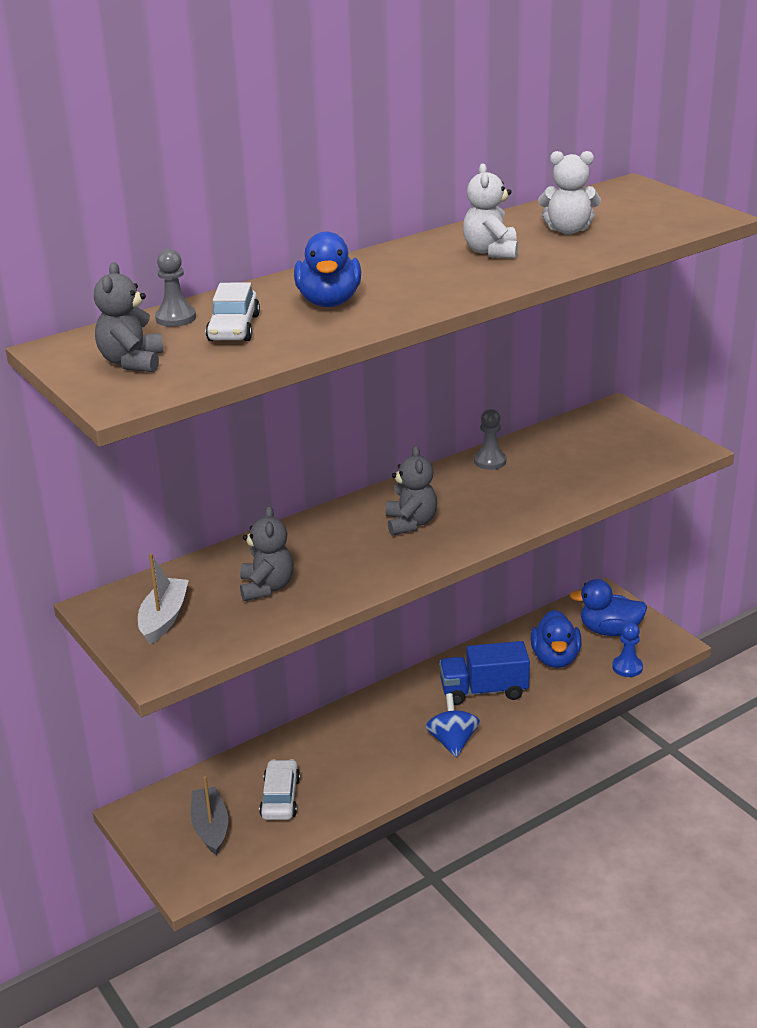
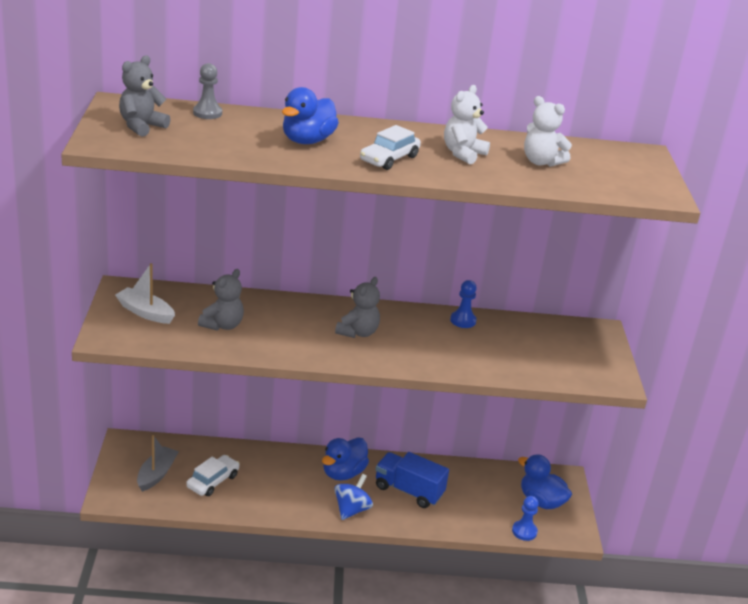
camera: 30 degrees right, 0 degrees up
white boat [138,554,189,645] -> white boat turned 105 degrees counterclockwise [115,263,175,324]
white car [206,283,260,341] -> white car moved to [360,125,421,170]
grey pawn [474,409,506,470] -> blue pawn [450,280,477,328]
blue duck [531,610,581,668] -> blue duck moved to [322,437,369,480]

